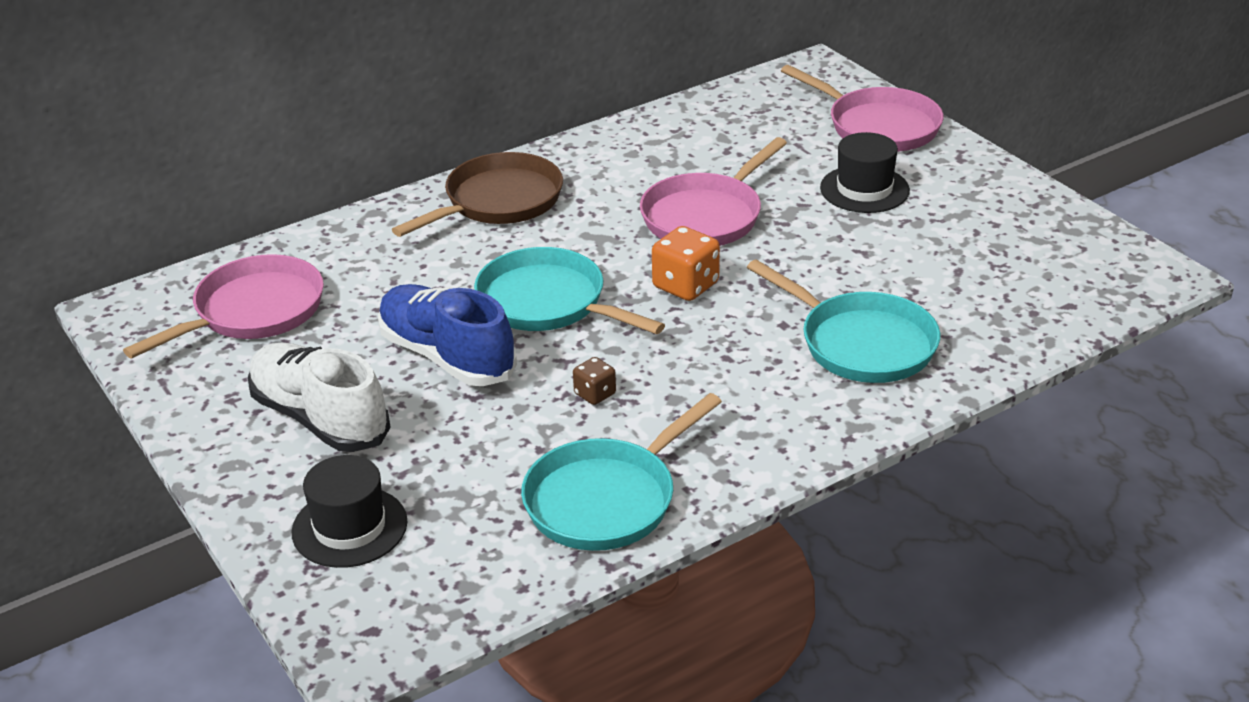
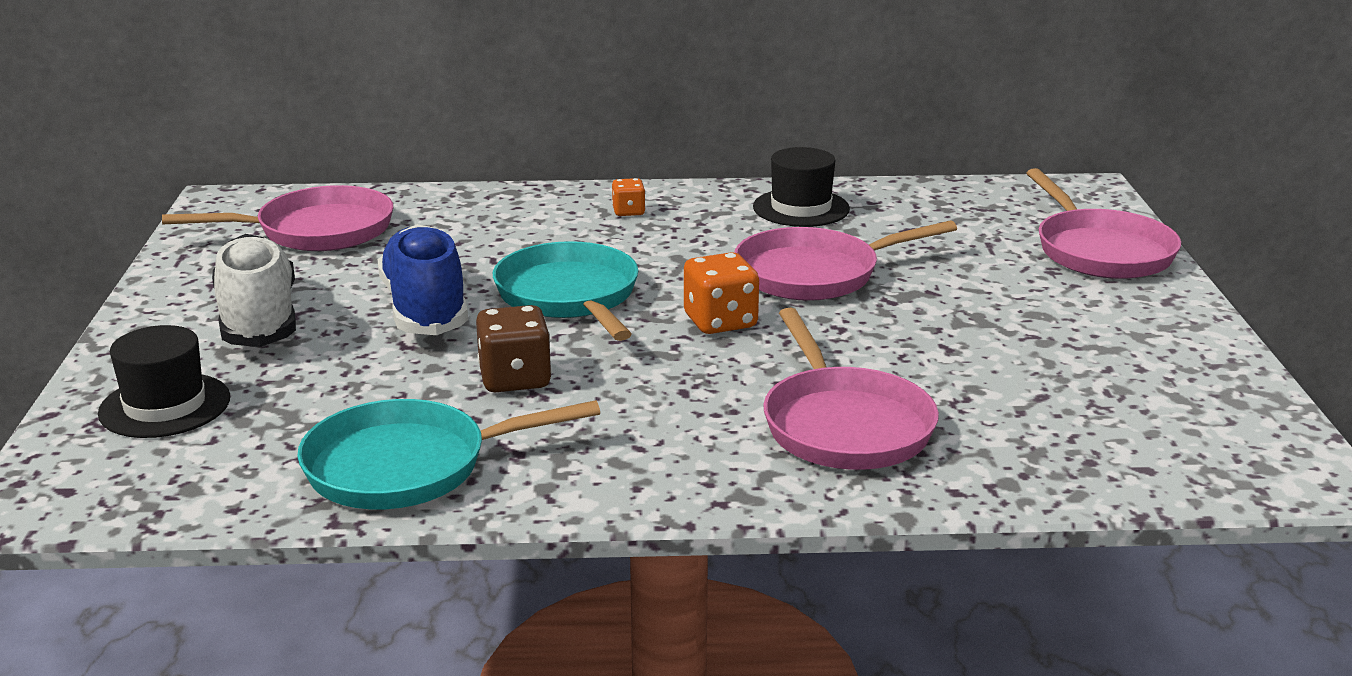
camera: 30 degrees right, 10 degrees down
brown pan [392,152,563,237] -> orange dice [612,178,646,216]
brown dice [573,357,616,405] -> brown dice [476,305,552,392], size x1.73
turquoise pan [747,259,940,383] -> pink pan [763,308,939,470]
black hat [820,132,910,213] -> black hat moved to [753,147,850,227]

